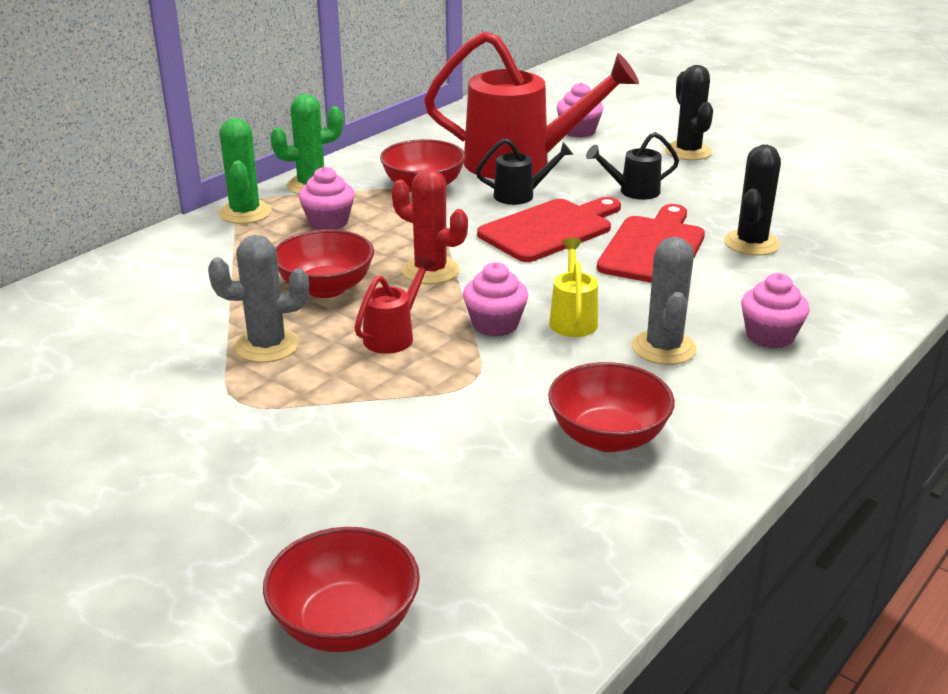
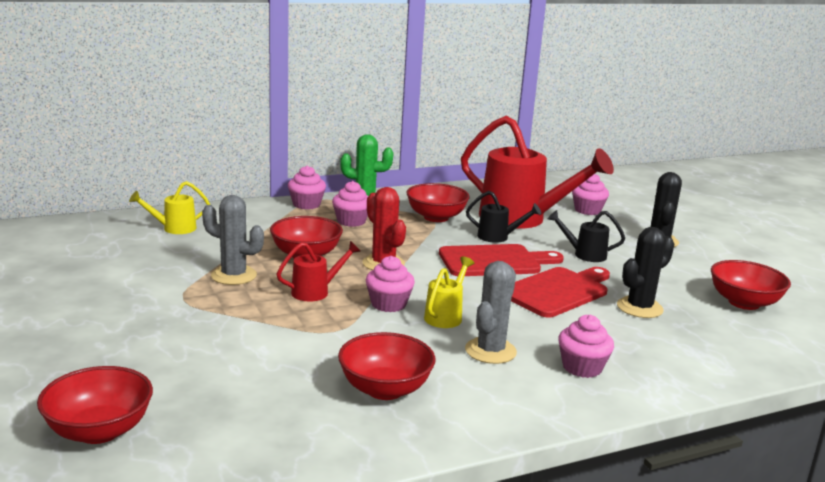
camera: 25 degrees right, 10 degrees down
green cactus [219,118,272,224] -> pink cupcake [288,165,326,209]
none -> yellow watering can [129,181,210,234]
none -> red bowl [711,260,791,310]

